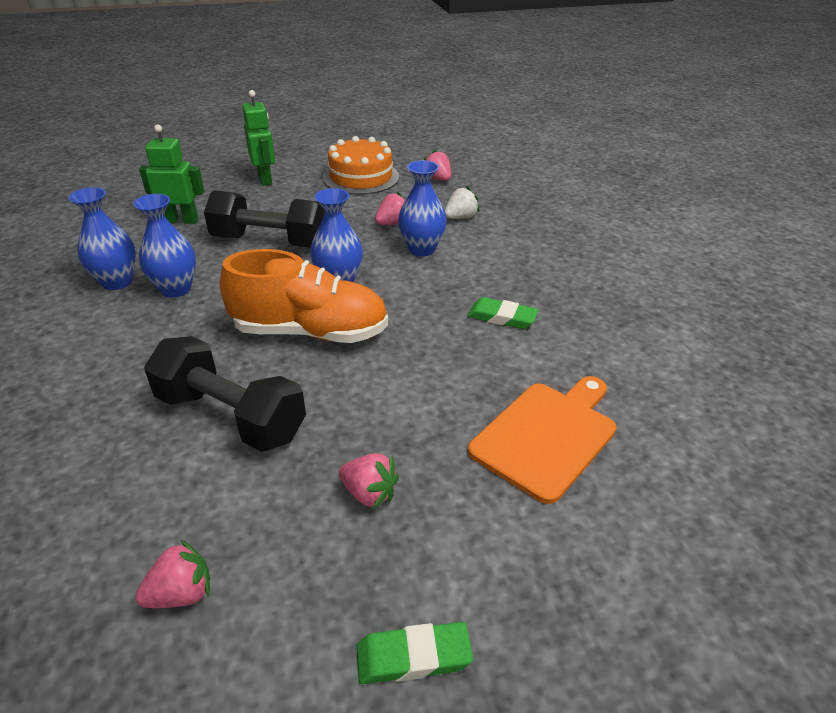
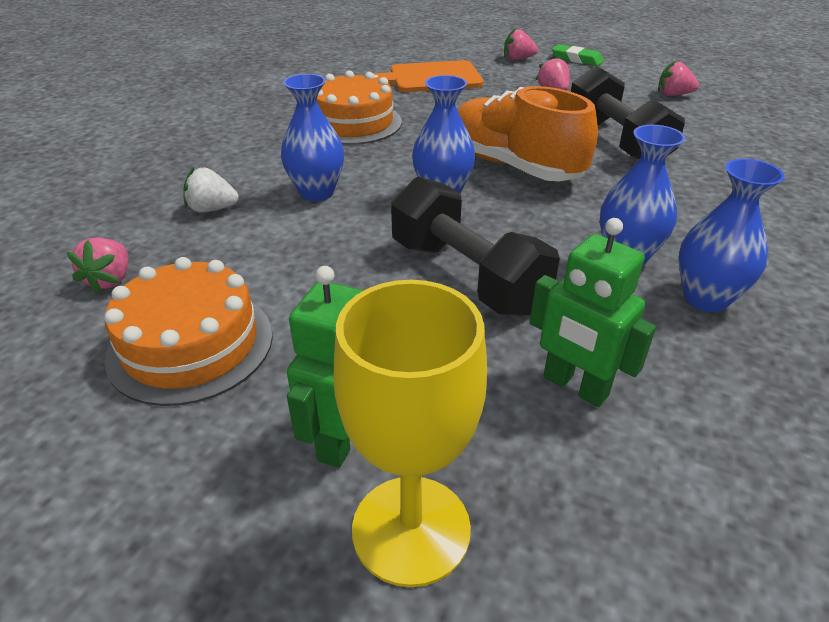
camera: 140 degrees left, 0 degrees up
pink strawberry [375,192,405,225] -> pink strawberry moved to [504,28,538,60]
green eraser [467,297,539,329] -> orange cake [317,70,402,145]
none -> yellow goblet [334,280,487,587]

